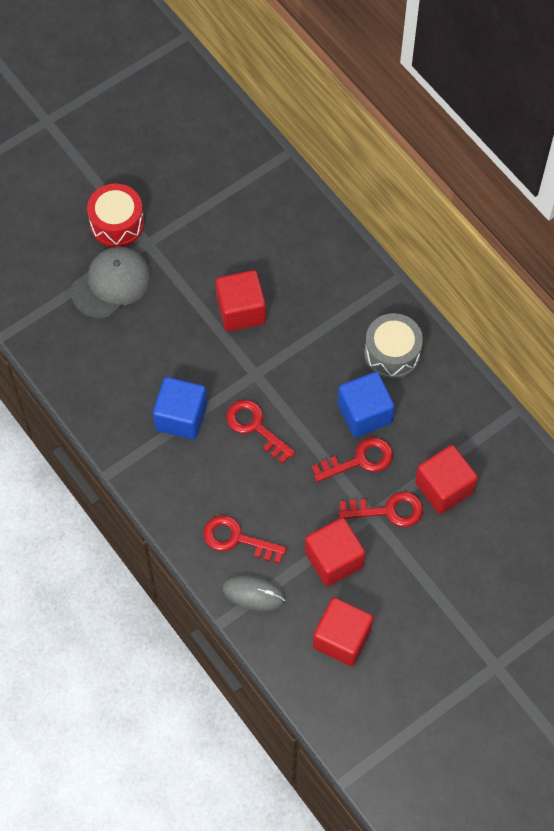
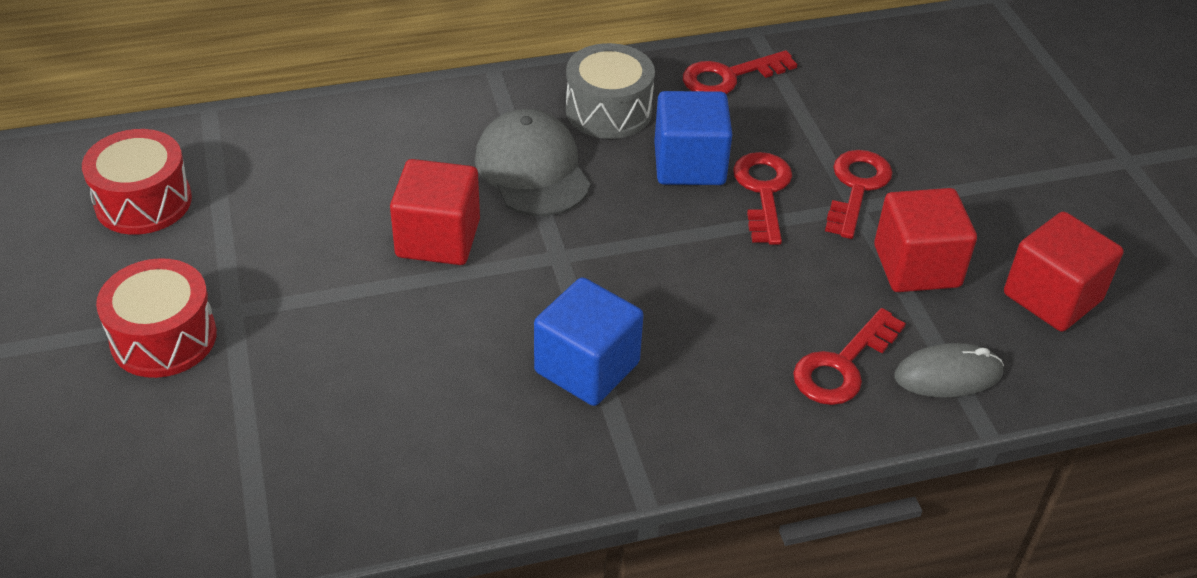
camera: 70 degrees left, 20 degrees down
grey cap [71,246,151,319] -> grey cap moved to [475,109,590,216]
grey mouse [222,575,285,611] -> grey mouse turned 45 degrees clockwise [894,343,1004,398]
red key [226,400,295,464] -> red key moved to [683,50,797,94]
red cube [415,445,478,514] -> none
none -> red drum [82,129,192,235]

